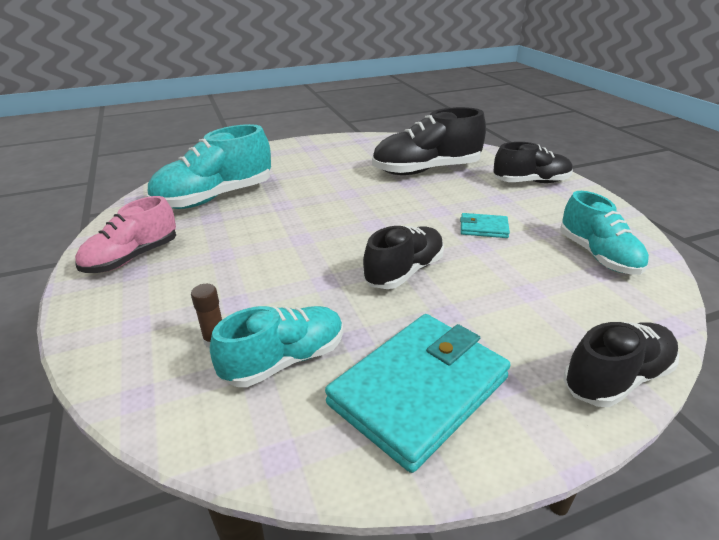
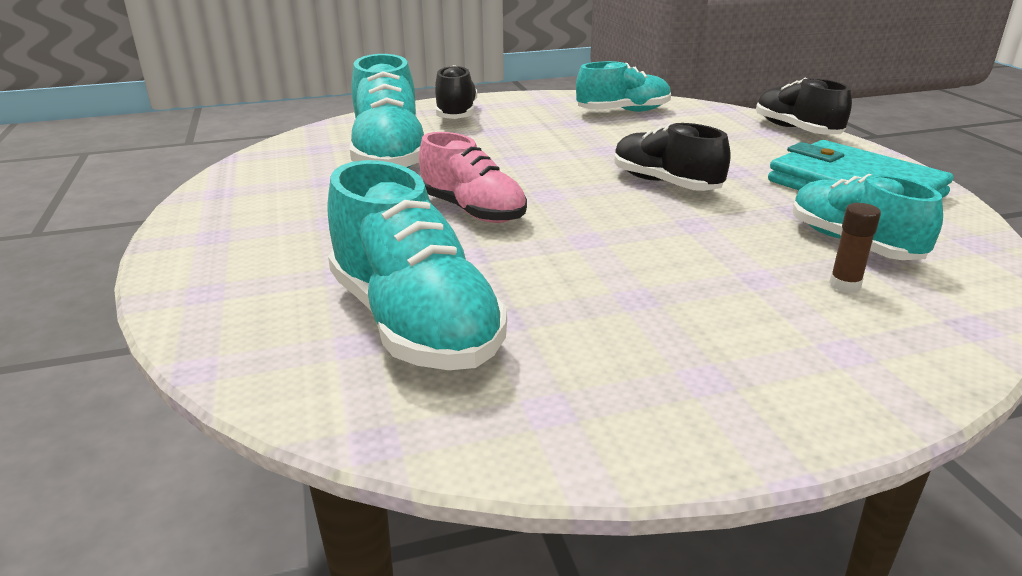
camera: 85 degrees left, 5 degrees down
pink shoe [75,196,176,273] -> pink shoe moved to [419,132,527,223]
black shoe [372,107,486,175] -> turquoise shoe [350,54,424,168]
turquoise wallet [460,213,510,238] -> none

